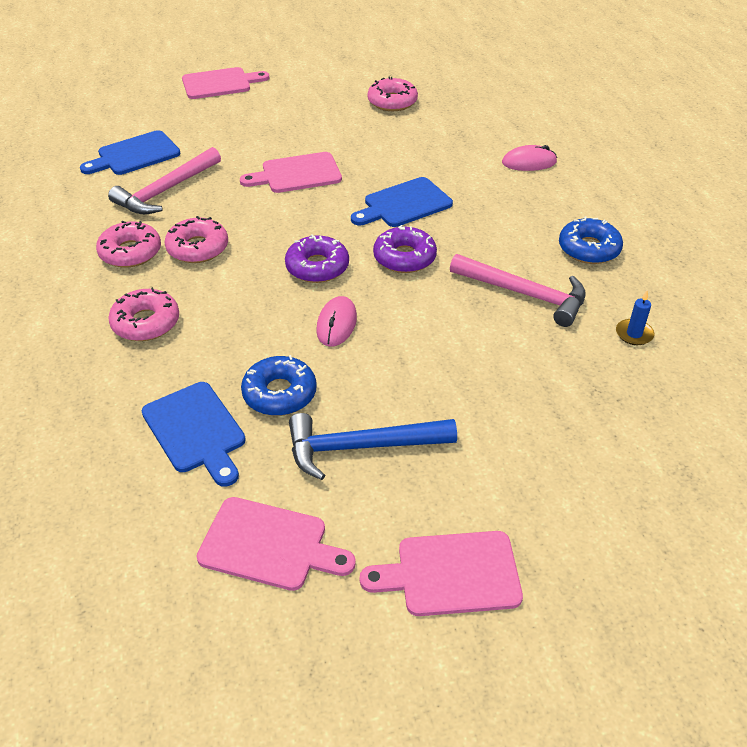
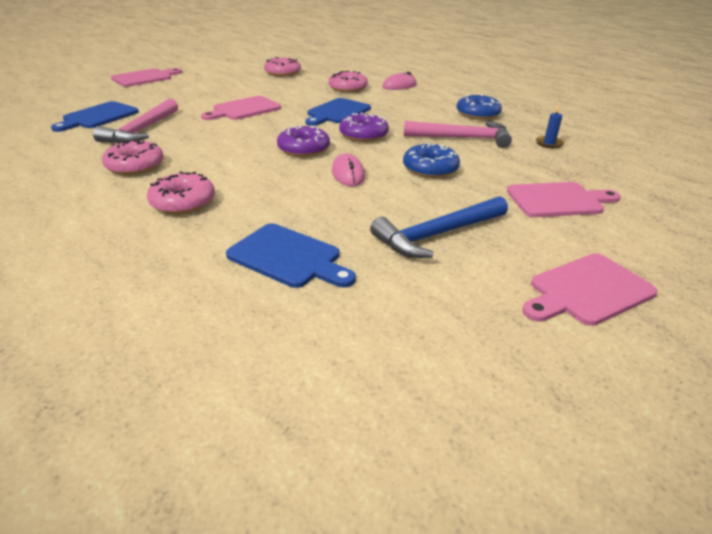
camera: 25 degrees left, 10 degrees down
pink donut [165,216,228,263] -> pink donut moved to [328,71,368,92]
pink cutting board [197,497,356,591] -> pink cutting board moved to [507,182,621,217]
blue donut [241,355,317,416] -> blue donut moved to [403,142,460,178]

